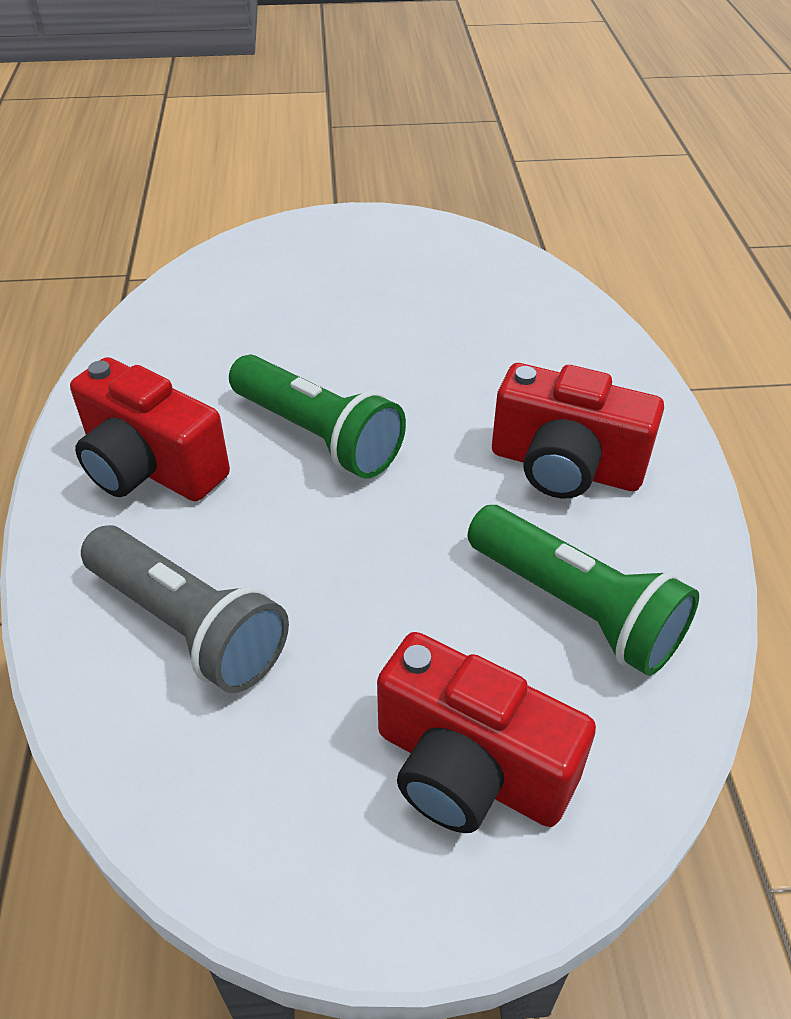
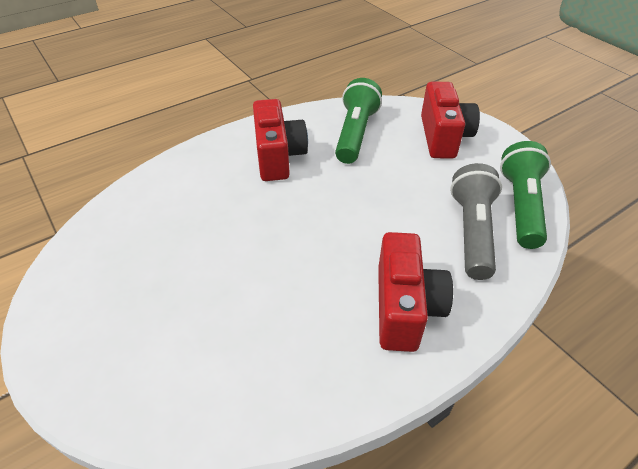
camera: 120 degrees left, 0 degrees up
green flashlight [229,355,406,479] -> green flashlight moved to [500,141,551,249]

